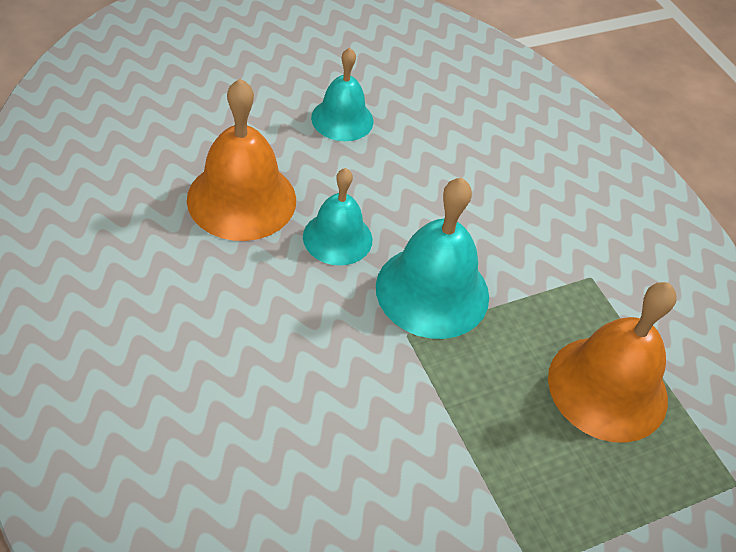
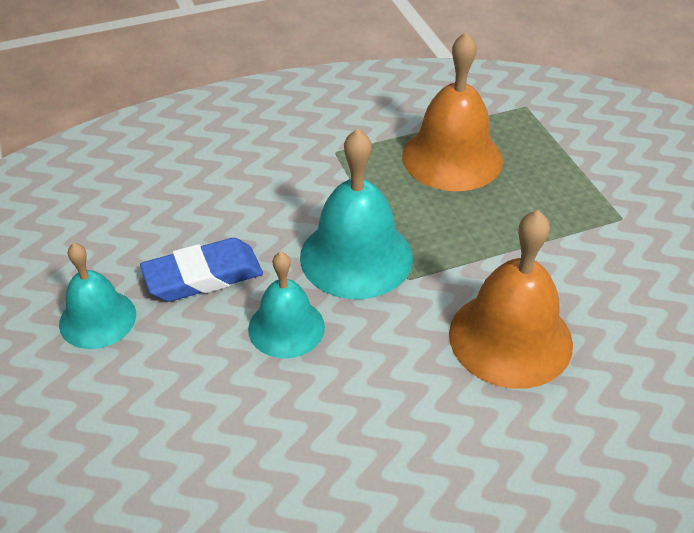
camera: 80 degrees left, 5 degrees down
orange bell [187,79,296,241] -> orange bell moved to [449,210,573,389]
none -> blue eraser [140,238,263,302]

